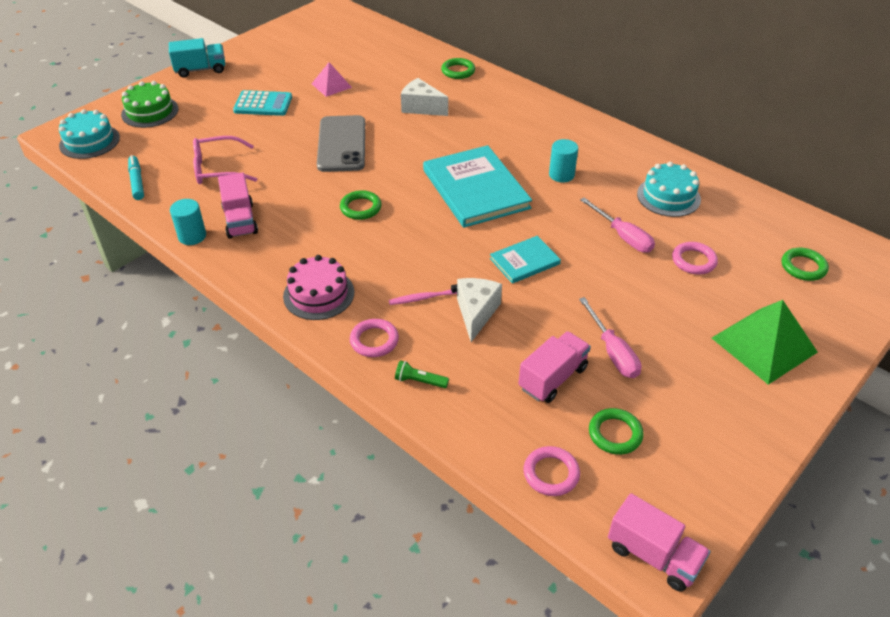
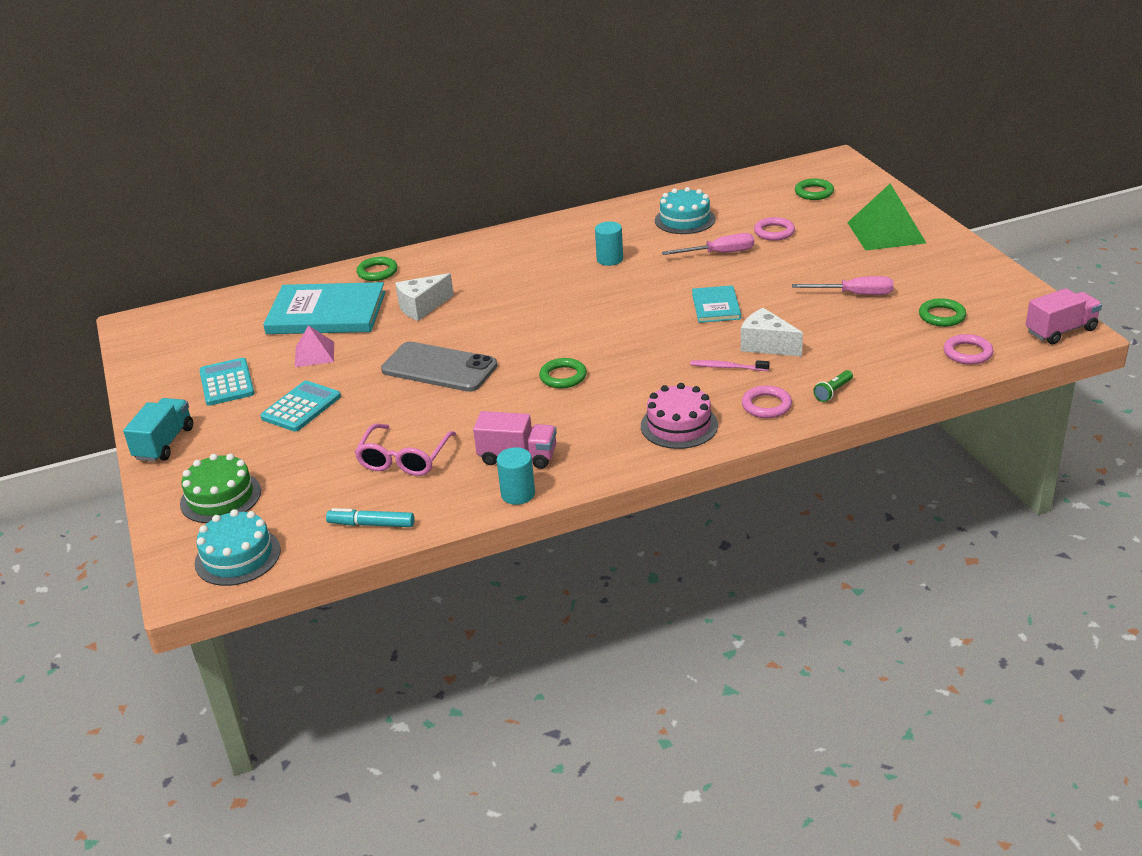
camera: 60 degrees left, 10 degrees down
pink toothbrush [389,284,457,305] -> pink toothbrush turned 90 degrees clockwise [690,360,769,371]
turquoise book [423,145,532,228] -> turquoise book moved to [263,282,385,334]
pink truck [518,331,591,403] -> none
none -> turquoise calculator [199,358,255,406]

